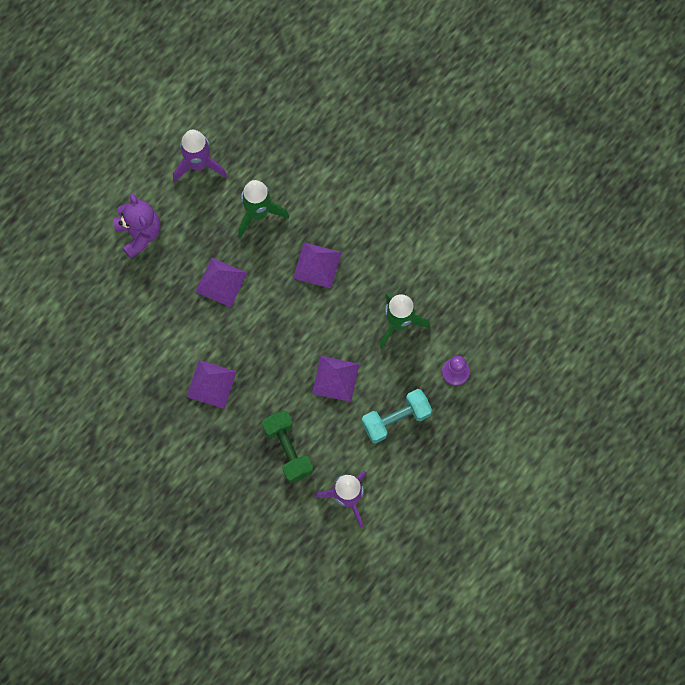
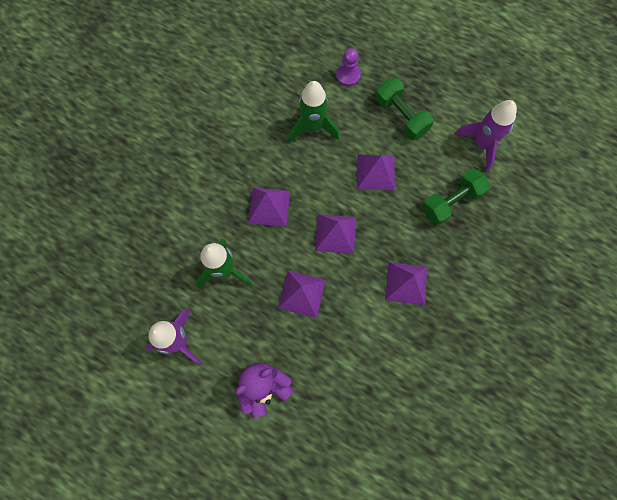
camera: 100 degrees left, 0 degrees up
turquoise dumbbell [361,389,432,443] -> green dumbbell [376,78,434,140]
none -> purple pyramid [315,214,356,254]

